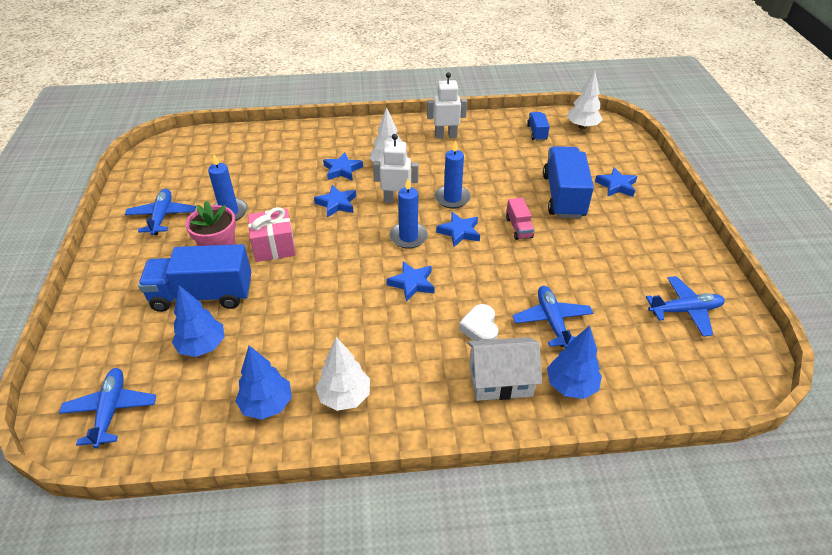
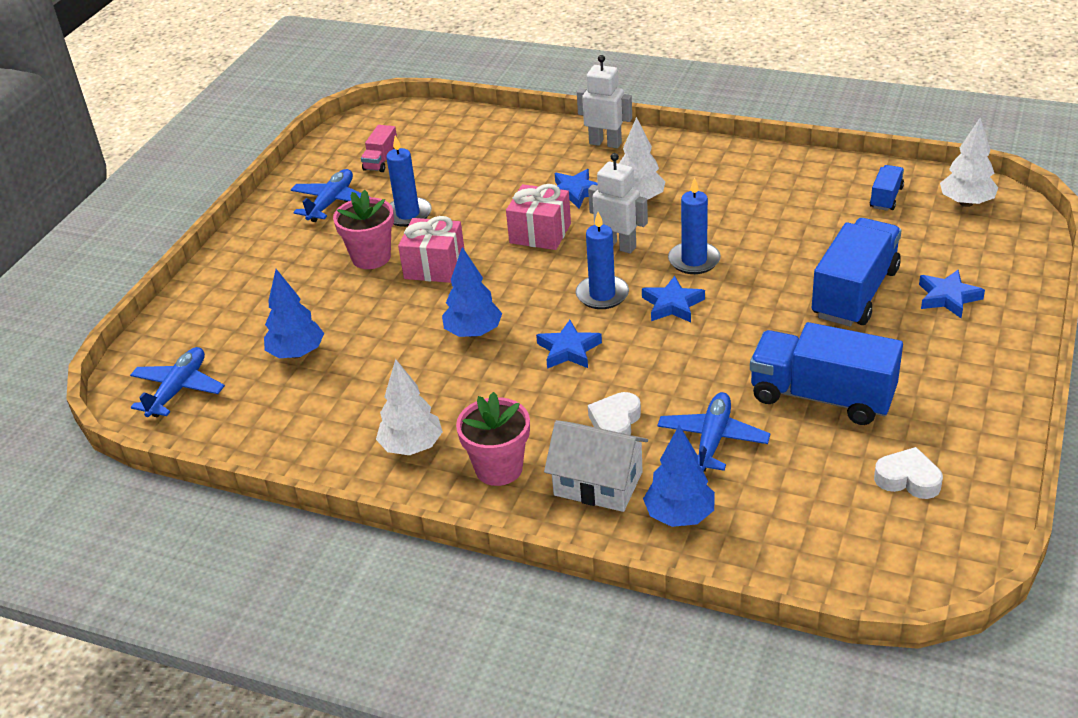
camera: 30 degrees right, 5 degrees down
blue truck [138,244,251,312] -> blue truck moved to [750,322,903,425]
blue tree [235,346,292,420] -> blue tree moved to [442,247,502,338]
blue star [314,185,356,218] -> pink gift [506,184,571,250]
white robot [427,72,467,139] -> white robot moved to [577,55,632,148]
pink truck [506,198,534,240] -> pink truck moved to [361,125,397,172]
blue plane [646,276,725,337] -> white heart [874,447,943,499]
none -> pink flower pot [456,392,530,486]

